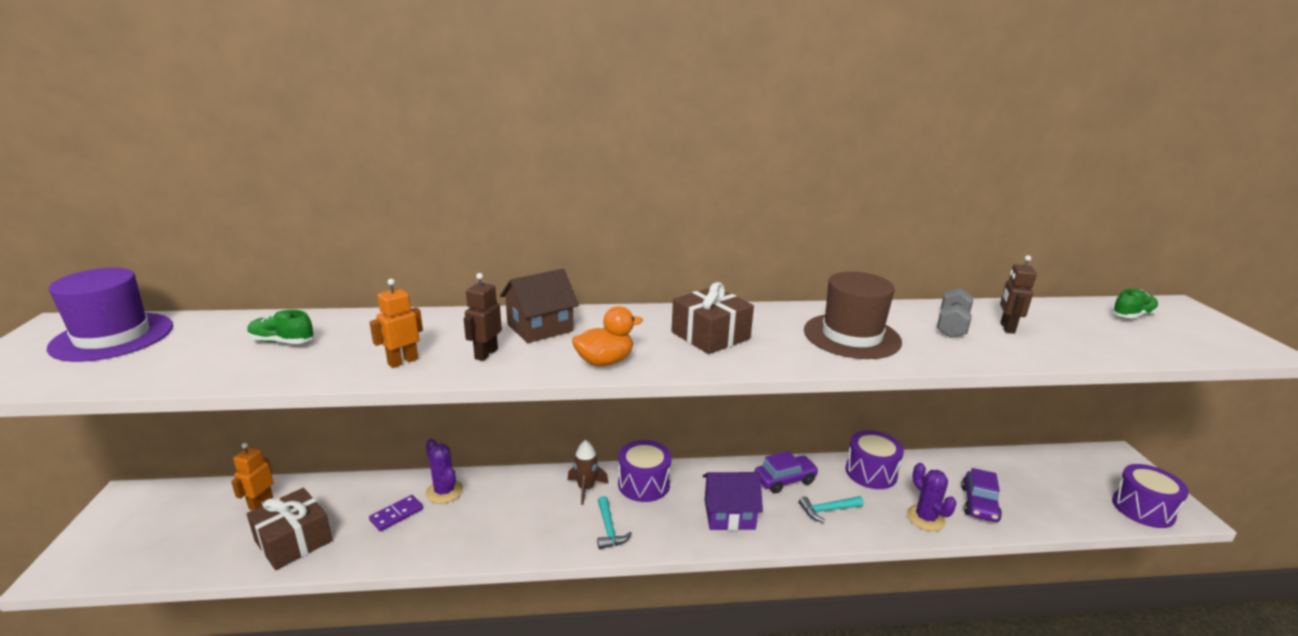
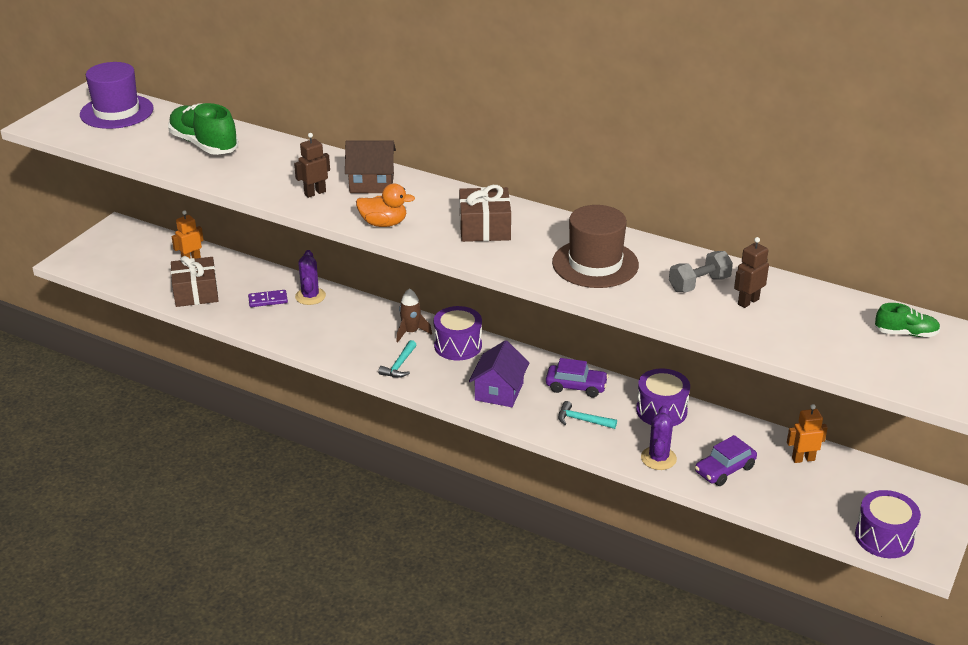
camera: 35 degrees right, 10 degrees up
green shoe [248,310,314,344] -> green shoe [168,103,238,155], size x1.86
orange robot [370,279,423,368] -> orange robot moved to [787,404,828,463]
purple house [703,472,763,531] -> purple house turned 75 degrees clockwise [469,340,529,407]

